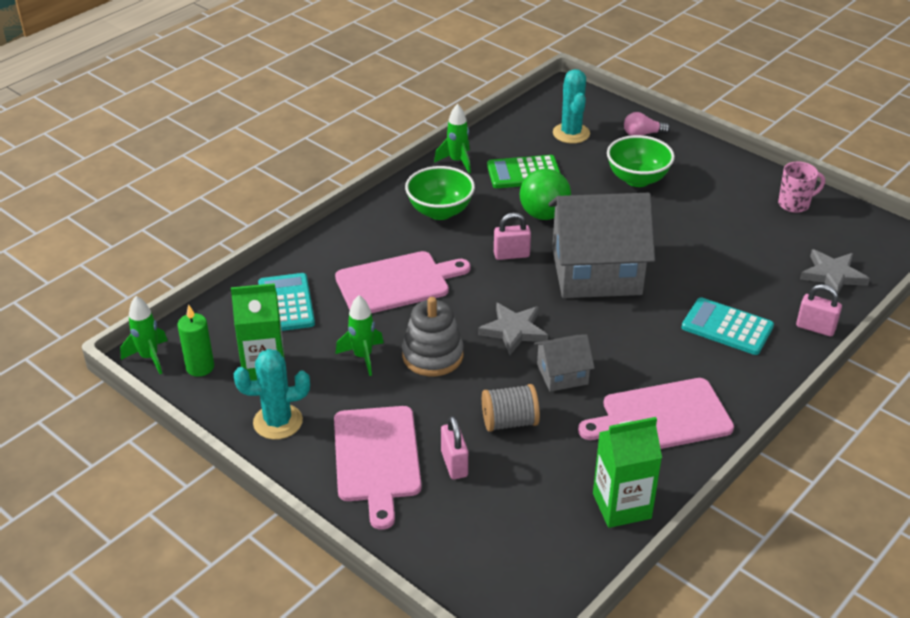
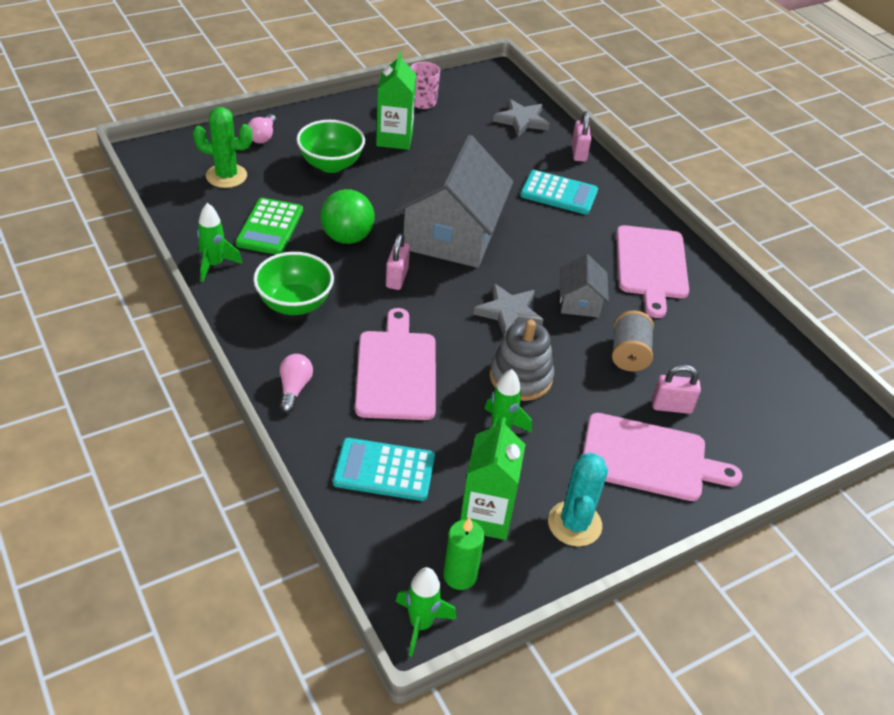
camera: 75 degrees left, 5 degrees up
turquoise cactus [553,69,590,143] -> green cactus [193,107,252,188]
green carton [593,417,662,528] -> green carton moved to [376,51,416,150]
turquoise calculator [681,297,774,355] -> turquoise calculator turned 120 degrees counterclockwise [520,170,598,215]
pink padlock [796,284,842,337] -> pink padlock turned 45 degrees counterclockwise [571,111,591,162]
none -> pink light bulb [280,354,313,413]

